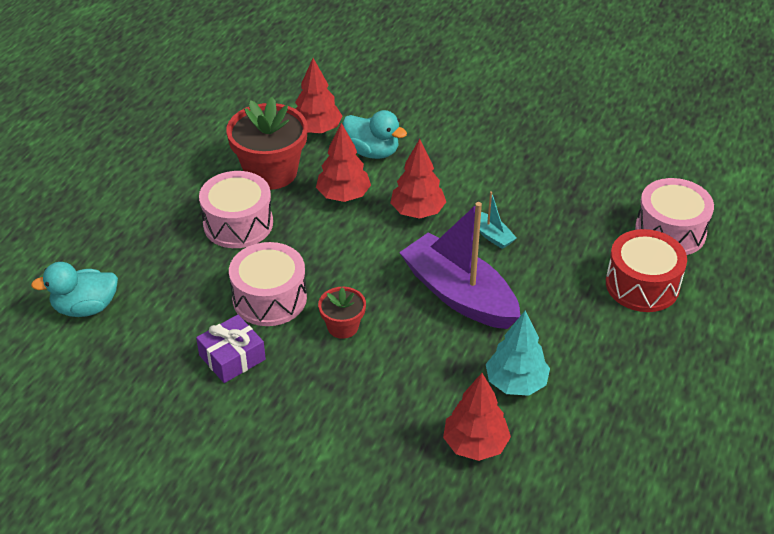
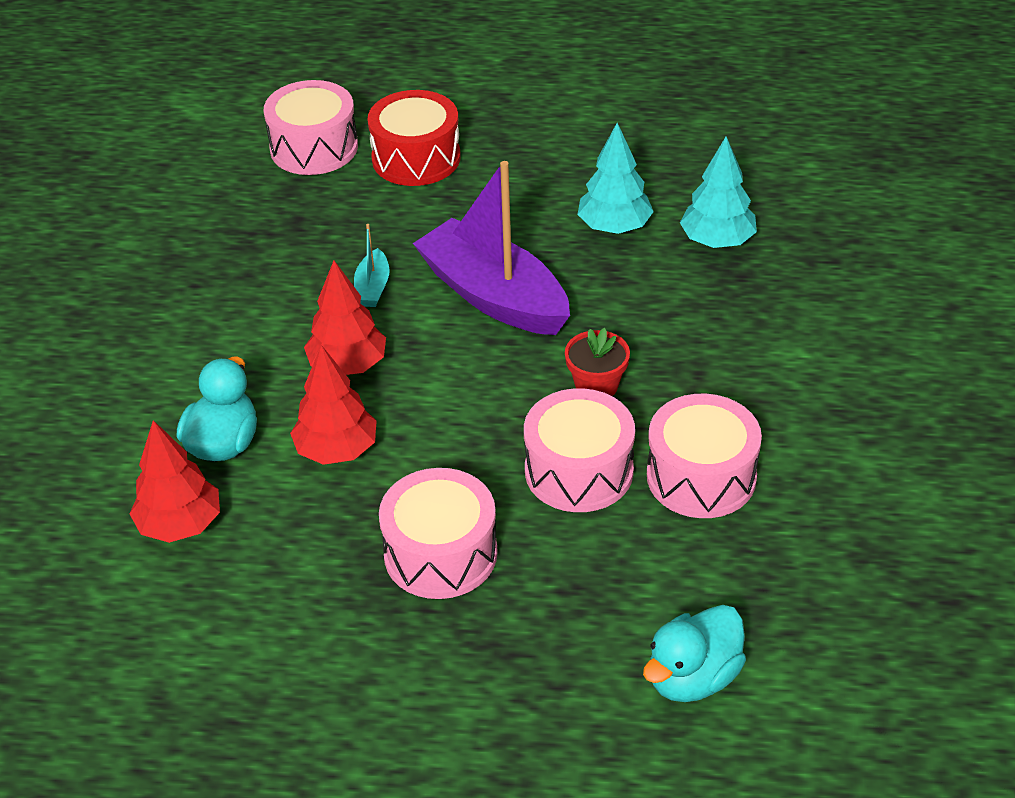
camera: 105 degrees left, 0 degrees up
turquoise duck [31,262,118,317] -> turquoise duck turned 75 degrees clockwise [643,605,746,702]
purple gift [196,315,266,383] -> pink drum [647,394,762,518]
red flower pot [226,97,308,190] -> none
purple boat [399,202,520,329] -> purple boat turned 105 degrees clockwise [413,161,570,335]
red tree [443,373,511,461] -> turquoise tree [680,136,757,248]
turquoise boat [480,191,517,249] -> turquoise boat turned 150 degrees clockwise [354,224,389,307]

